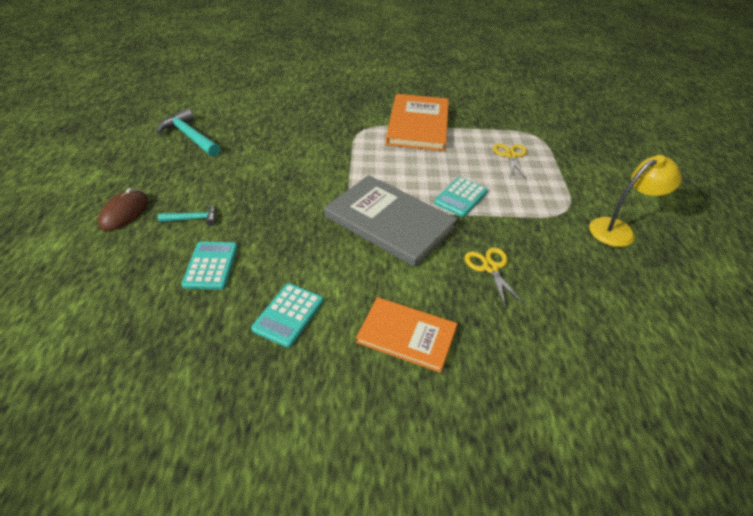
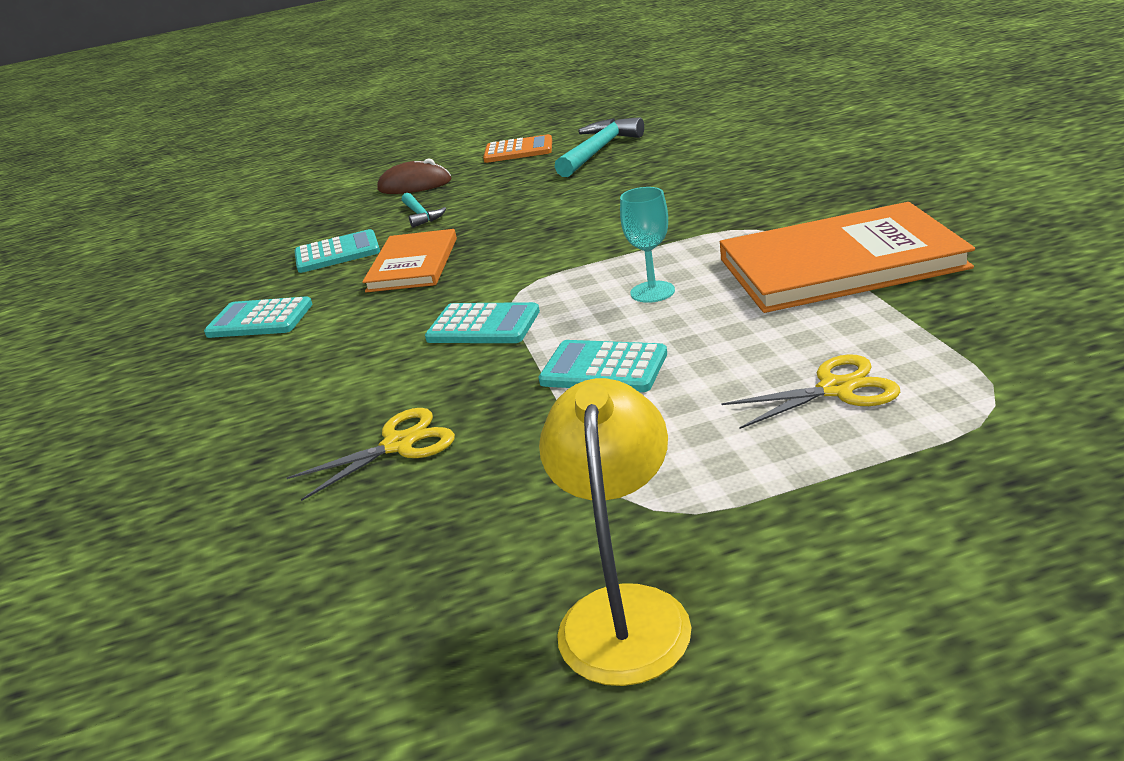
camera: 80 degrees right, 15 degrees down
grey book [324,175,457,267] -> turquoise calculator [425,302,540,343]
orange book [356,297,457,373] -> orange book moved to [362,229,457,292]
yellow lamp [589,155,682,247] -> yellow lamp turned 135 degrees counterclockwise [539,378,691,686]
none -> orange calculator [483,134,552,163]
none -> turquoise goblet [620,187,675,303]

